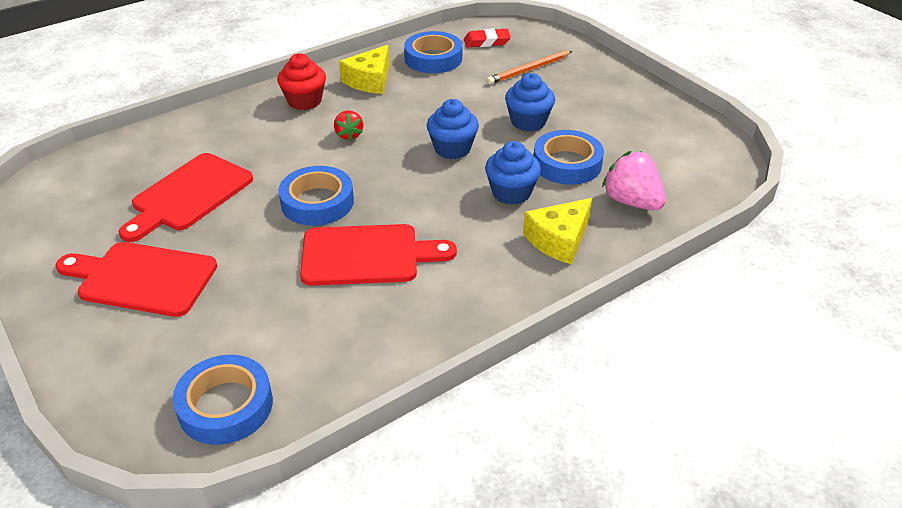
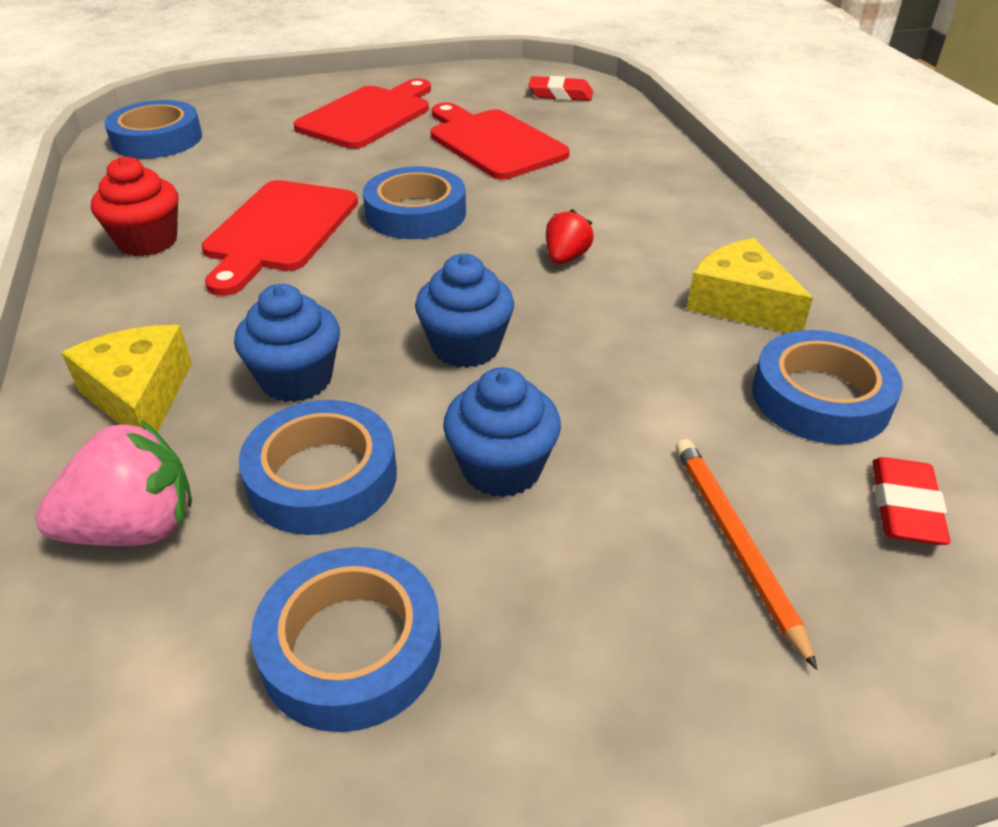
camera: 110 degrees right, 0 degrees up
red cupcake [277,53,326,110] -> red cupcake moved to [91,156,178,256]
red strawberry [334,111,363,141] -> red strawberry turned 105 degrees clockwise [546,209,594,264]
none -> blue tape [251,547,441,732]
none -> red eraser [528,76,593,101]

